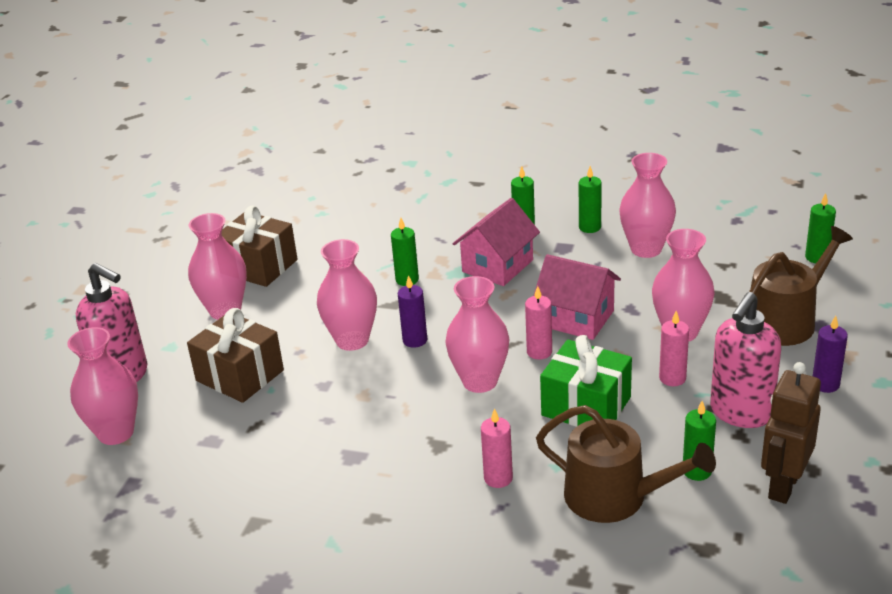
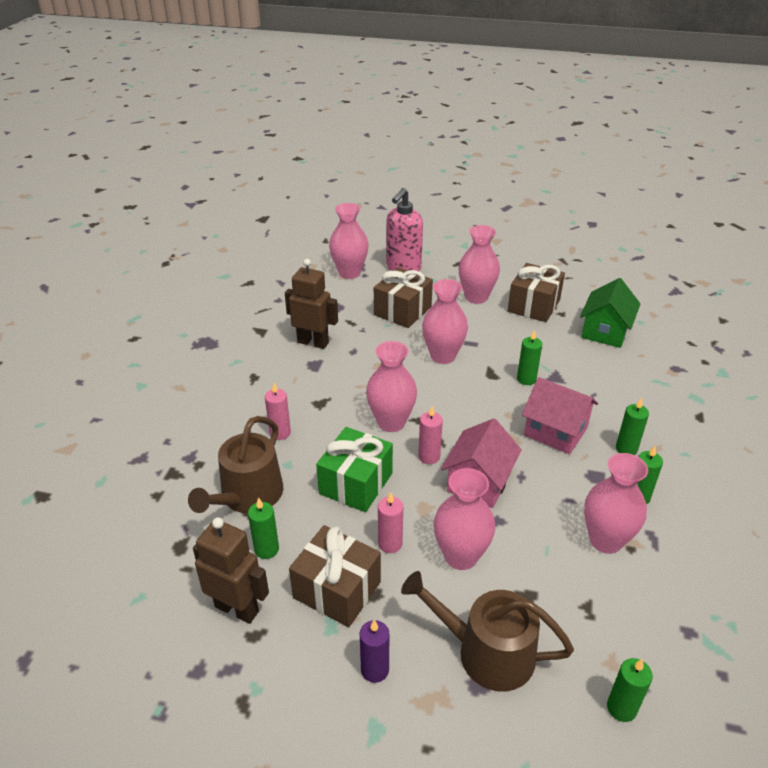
camera: 85 degrees right, 5 degrees up
purple candle [398,275,427,348] -> none
pink soap dispenser [710,292,781,428] -> brown gift [289,525,381,627]
brown watering can [749,226,853,346] -> brown watering can turned 150 degrees clockwise [401,571,574,691]
none -> brown robot [285,259,338,349]
none -> green house [580,278,640,348]

